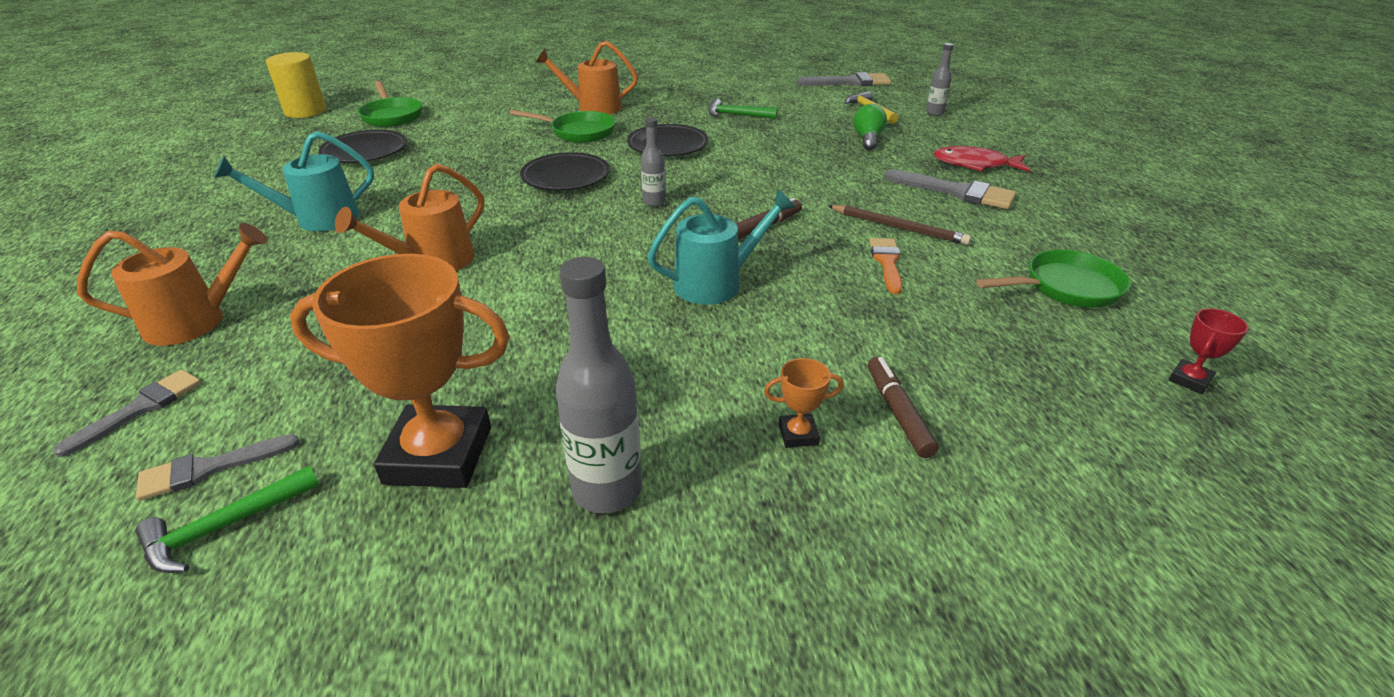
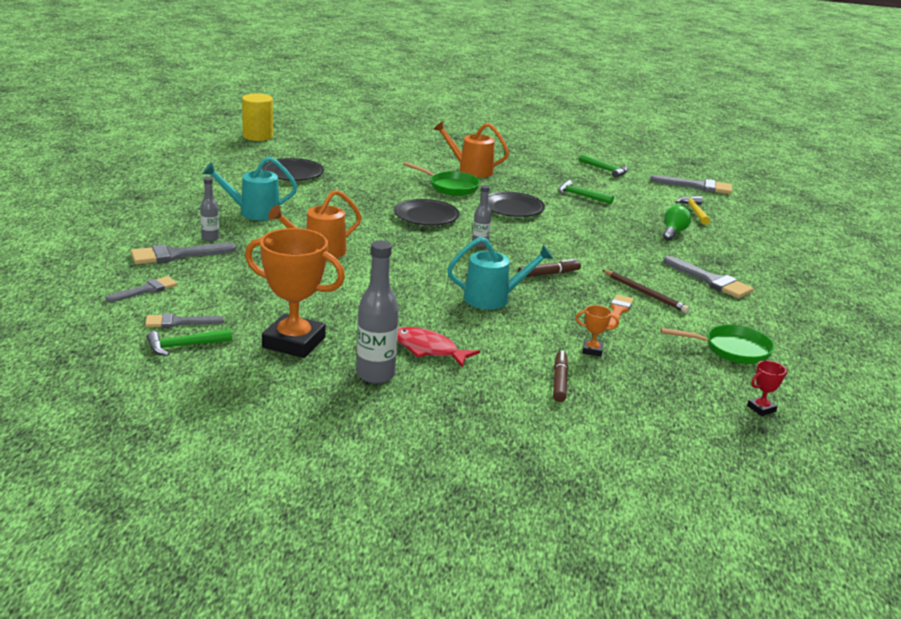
camera: 15 degrees right, 10 degrees down
orange watering can [77,223,268,346] -> grey brush [131,243,236,264]
green pan [358,81,422,127] -> none
orange trophy [764,358,843,448] -> orange trophy moved to [575,305,619,356]
grey bottle [926,43,954,116] -> grey bottle moved to [200,177,219,241]
red fish [933,146,1030,172] -> red fish moved to [397,327,480,368]
none -> green hammer [579,154,628,178]

